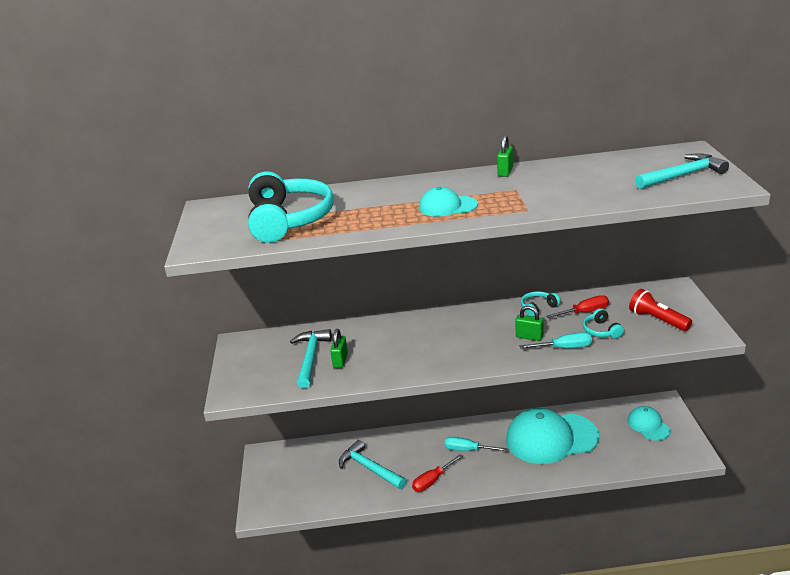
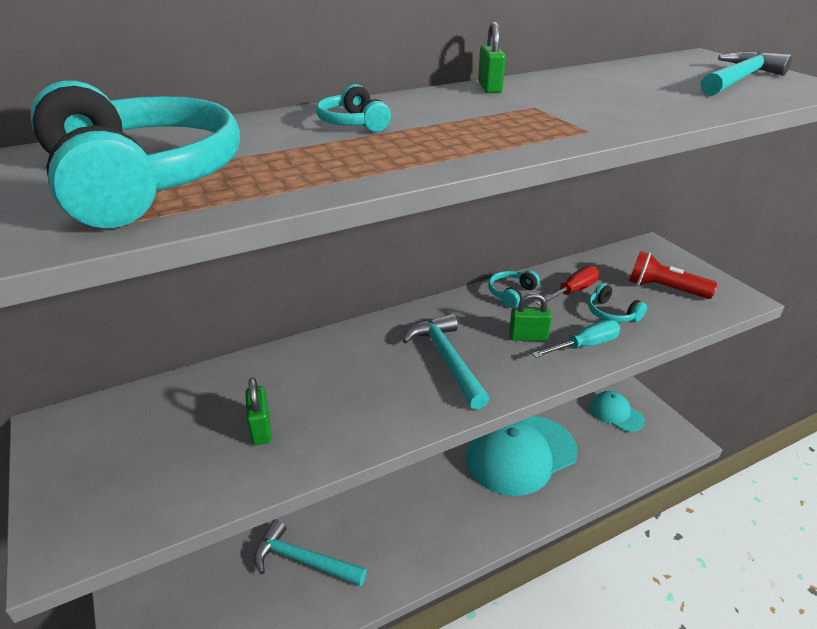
camera: 25 degrees left, 5 degrees up
turquoise hammer [290,329,332,388] -> turquoise hammer moved to [402,314,489,410]
red screwdriver [412,454,463,492] -> none
turquoise cap [419,187,478,217] -> none
turquoise screwdriver [445,437,507,451] -> none
none -> turquoise headphones [316,84,391,132]

